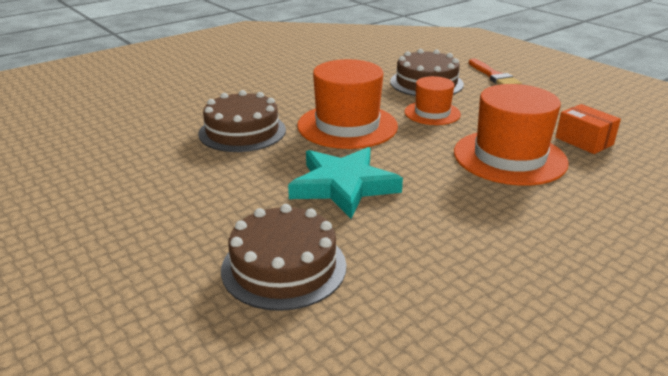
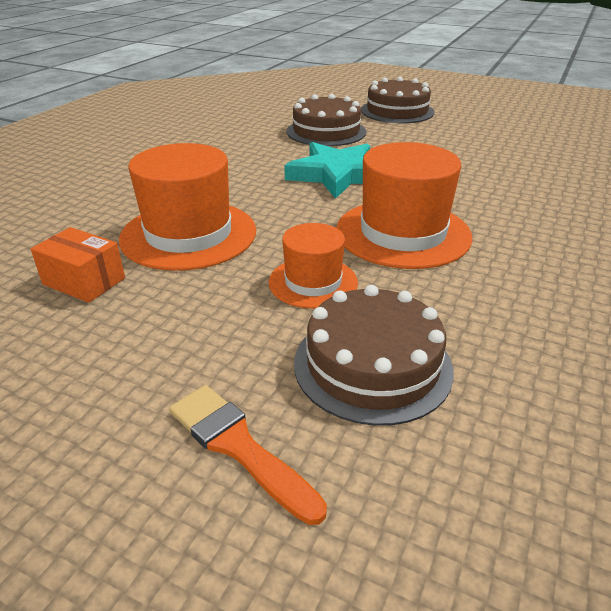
camera: 155 degrees right, 5 degrees up
brown cake [198,90,286,152] -> brown cake moved to [361,77,434,123]

